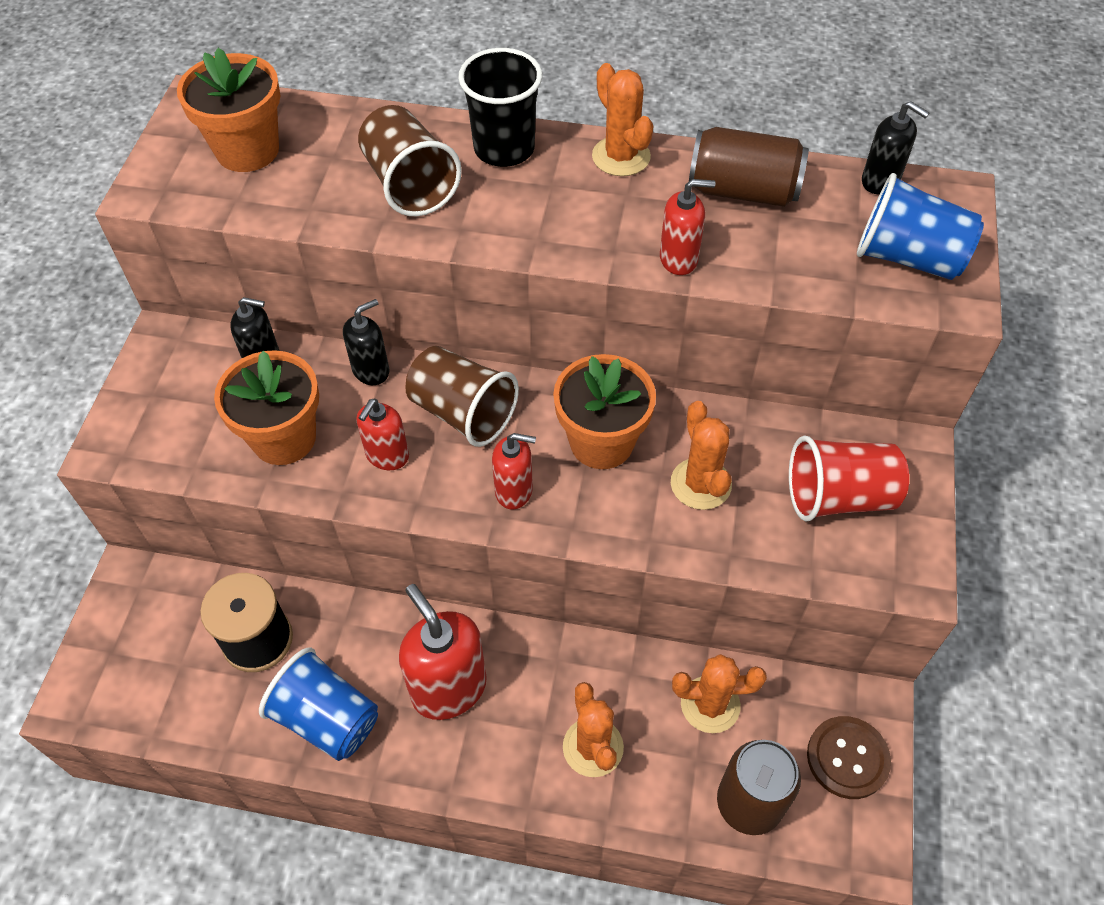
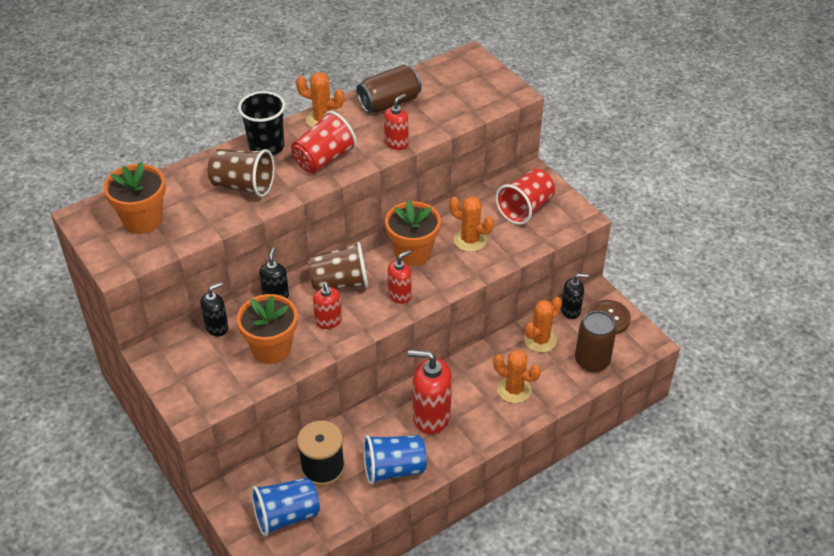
camera: 45 degrees left, 10 degrees down
blue cup [857,173,984,280] -> blue cup moved to [251,477,320,536]
black soap dispenser [862,101,930,195] -> black soap dispenser moved to [561,274,589,319]
none -> red cup [291,111,357,173]

